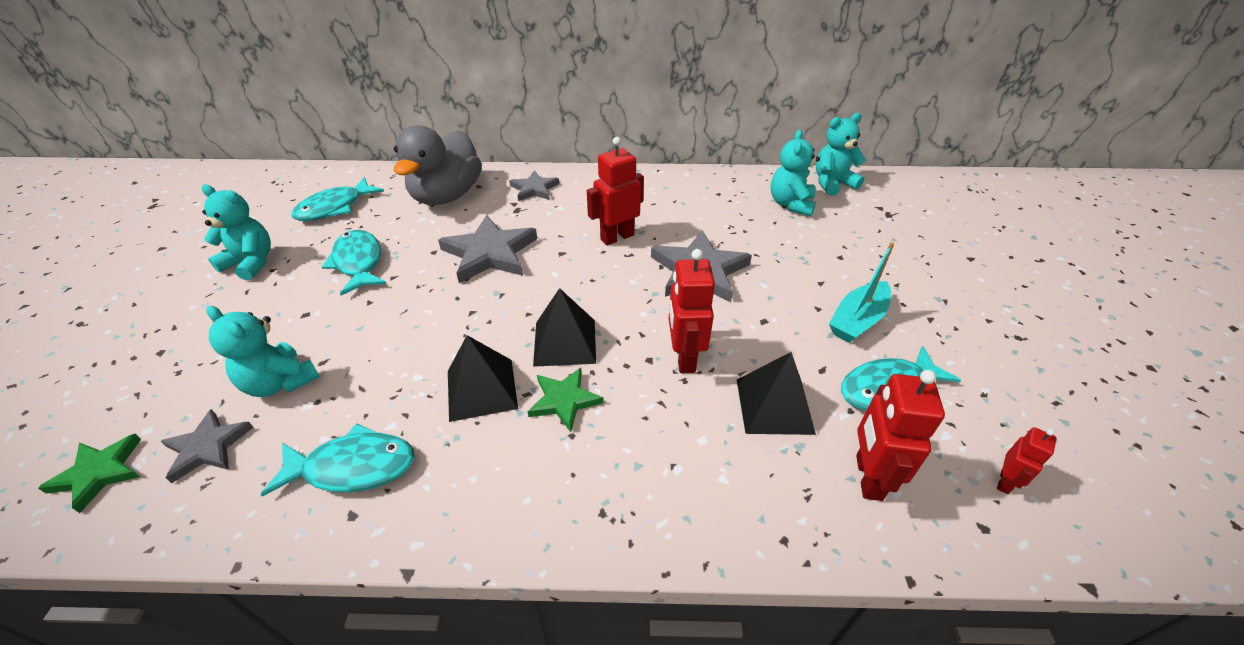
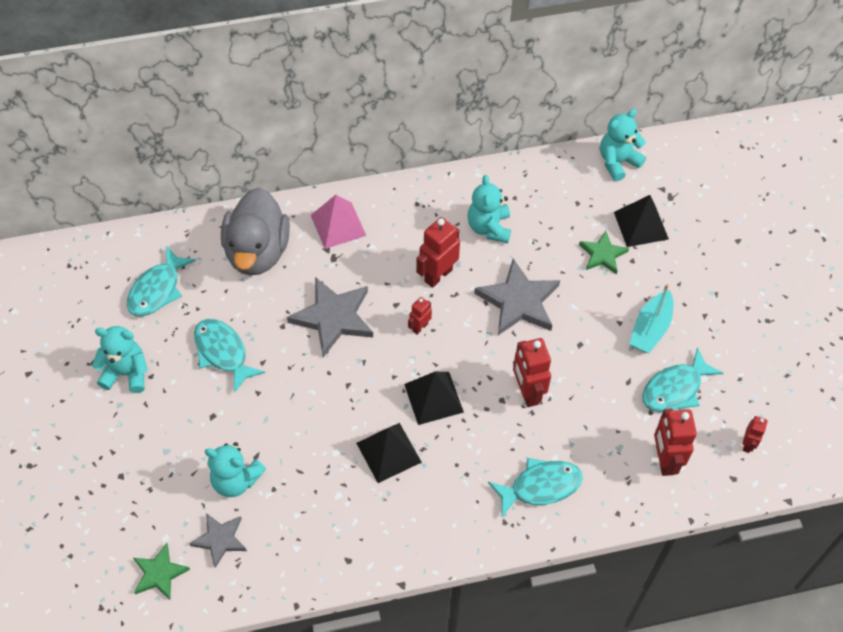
camera: 15 degrees left, 15 degrees up
turquoise fish [260,423,415,497] -> turquoise fish moved to [488,458,583,518]
grey star [509,170,559,201] -> pink pyramid [311,195,366,249]
green star [527,368,603,432] -> green star moved to [579,231,629,274]
black pyramid [737,352,816,435] -> black pyramid moved to [614,195,669,247]
turquoise teddy bear [770,130,820,216] -> turquoise teddy bear moved to [468,175,511,243]
none -> red robot [408,297,432,335]

